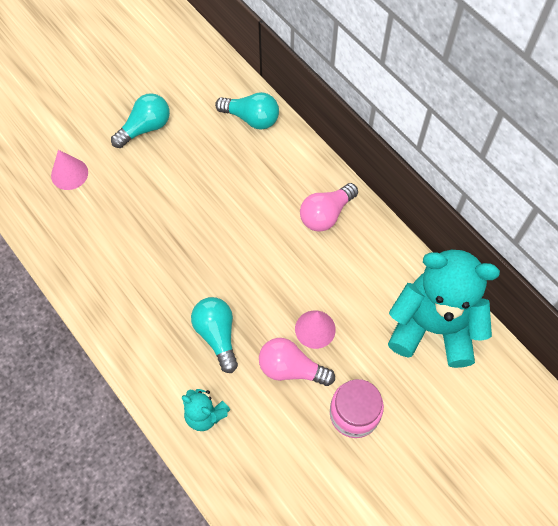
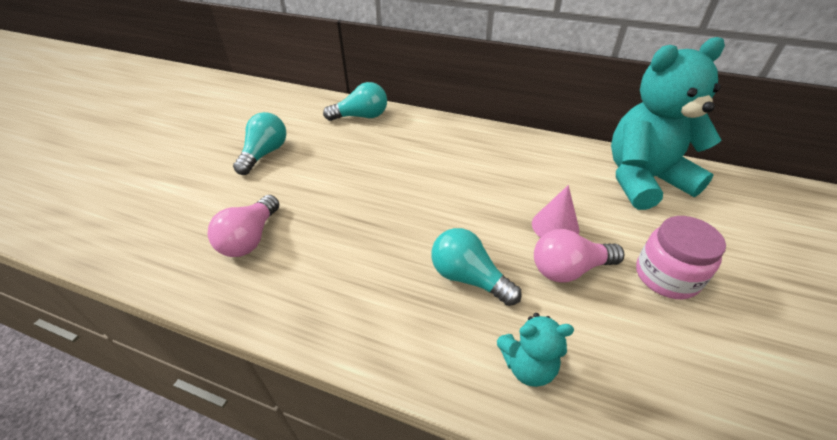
camera: 30 degrees left, 20 degrees down
pink cone [51,150,88,190] -> none
pink light bulb [300,183,358,232] -> pink light bulb moved to [207,195,279,257]

